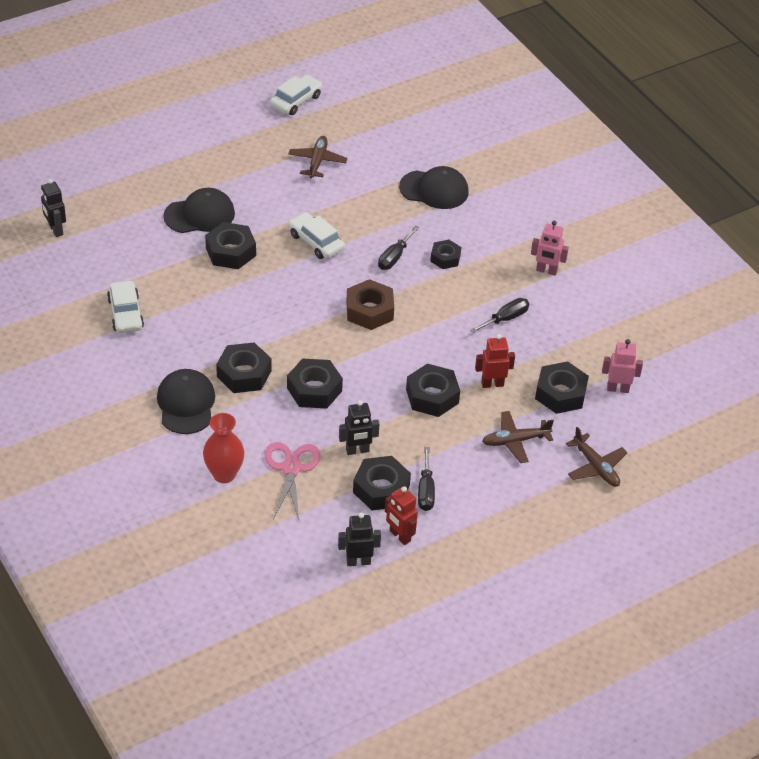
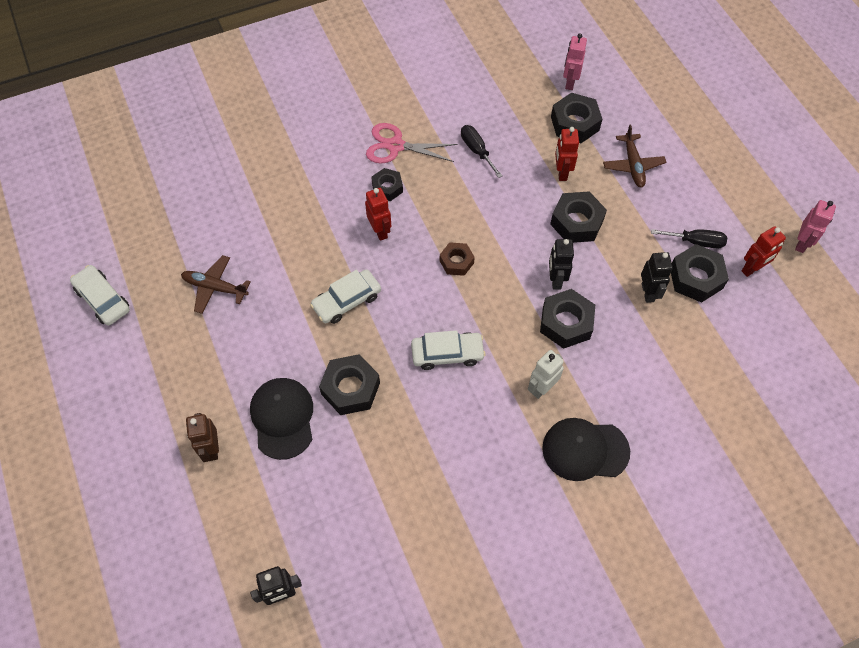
camera: 80 degrees left, 15 degrees up
white car [107,281,144,333] -> white car moved to [411,330,486,370]
red vase [203,413,244,483] -> none
black nut [216,342,271,393] -> white robot [528,350,564,399]
pink scissors [264,442,321,520] -> pink scissors moved to [366,123,458,163]
black robot [338,513,381,566] -> black robot moved to [549,239,574,289]
brown nut [346,279,394,330] -> brown nut [440,242,475,276], size x0.63
black screwdriver [378,225,420,270] -> red robot [365,188,391,241]
black cap [399,166,469,209] -> none
pink robot [531,220,569,276] -> pink robot moved to [795,200,836,253]
brown plane [566,427,628,487] -> none
none -> brown robot [186,413,219,462]

